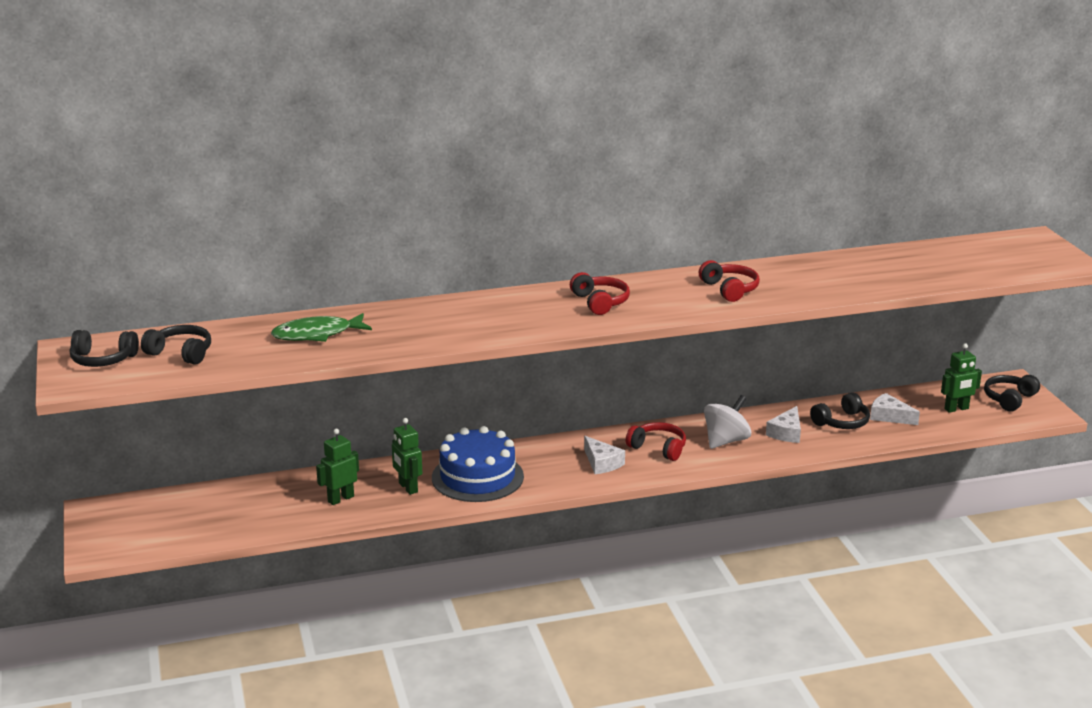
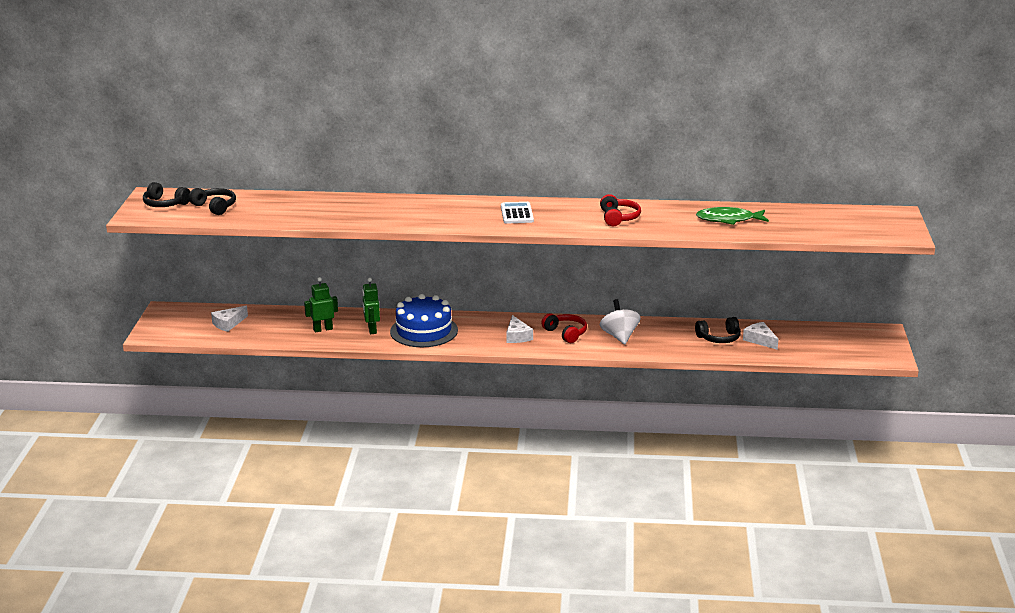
camera: 20 degrees right, 0 degrees up
green fish [271,313,372,342] -> green fish moved to [696,207,769,225]
red headphones [570,272,630,315] -> white calculator [501,202,534,224]
white spinning top [704,395,751,449] -> white spinning top turned 75 degrees counterclockwise [600,299,641,344]
white cheese [766,406,801,443] -> white cheese moved to [211,306,248,332]
green robot [941,343,982,413] -> none
black headphones [984,375,1040,411] -> none

